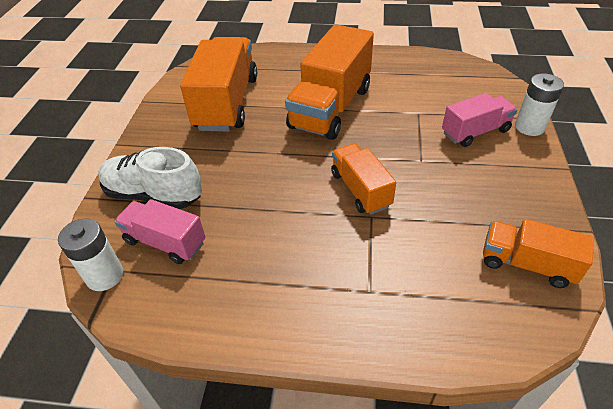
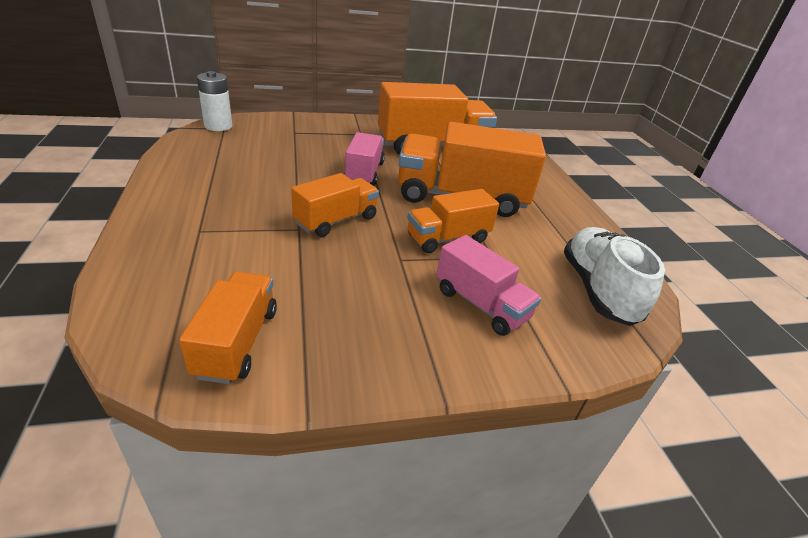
camera: 65 degrees right, 10 degrees down
white shoe [98,147,202,209] -> white shoe moved to [564,227,665,326]
pink truck [114,199,205,264] -> pink truck moved to [344,132,385,186]
white battery [515,73,564,136] -> none
none -> orange truck [407,189,499,253]

